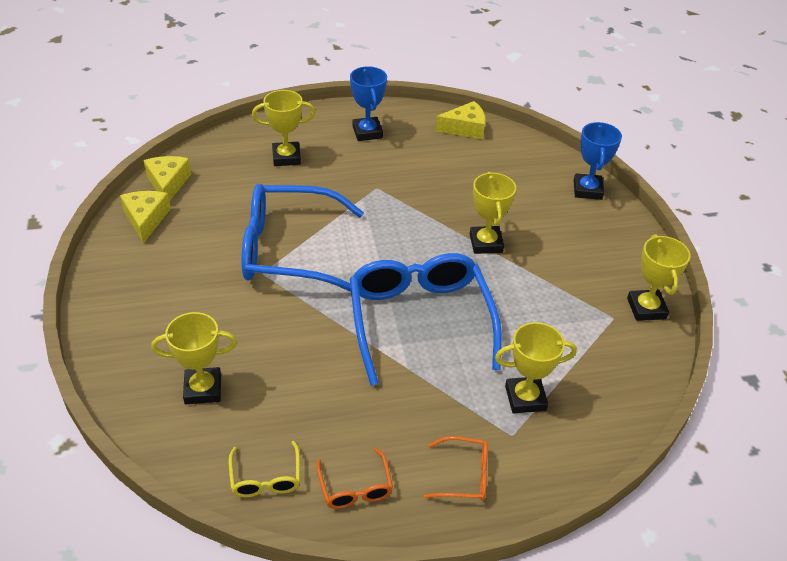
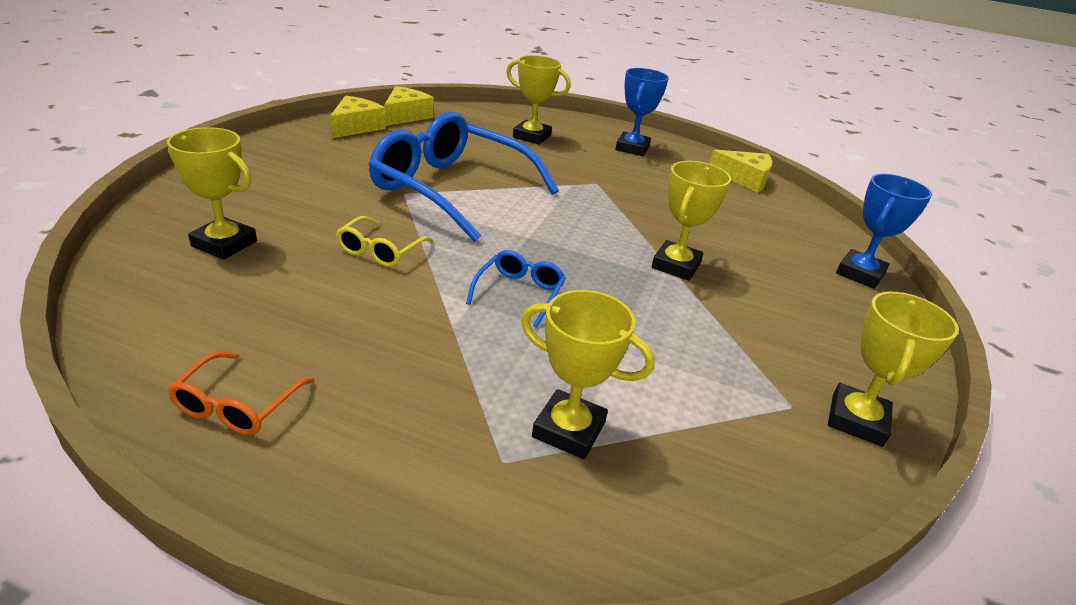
camera: 30 degrees right, 10 degrees down
yellow glasses [229,441,300,497] -> yellow glasses moved to [336,216,434,267]
blue glasses [350,253,502,386] -> blue glasses [466,250,566,327], size x0.43
orange glasses [424,436,488,501] -> none

